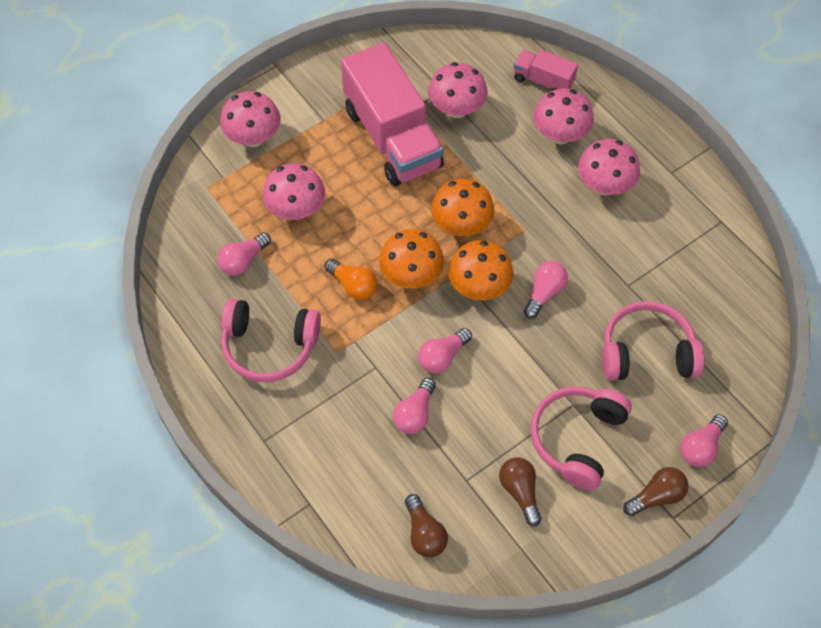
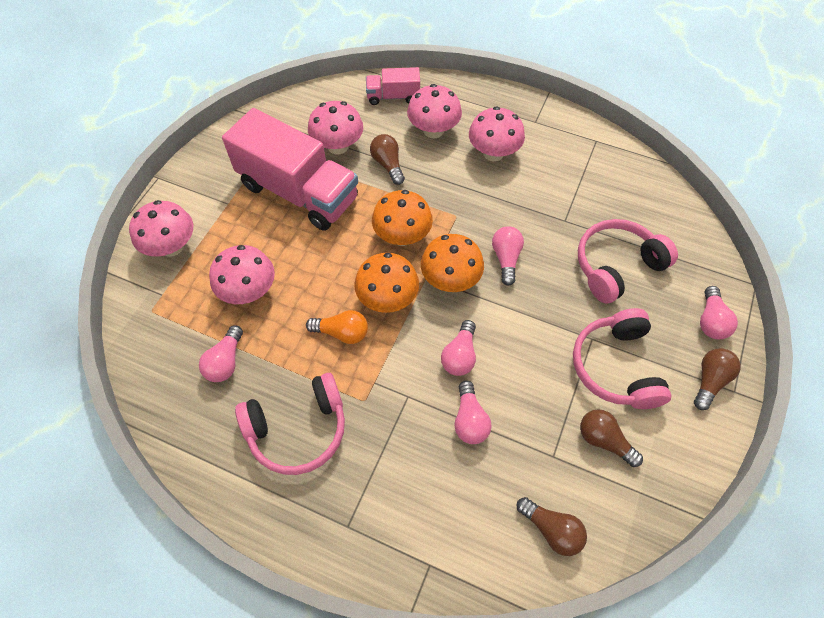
camera: 30 degrees left, 0 degrees up
none -> brown light bulb [370,134,405,185]

